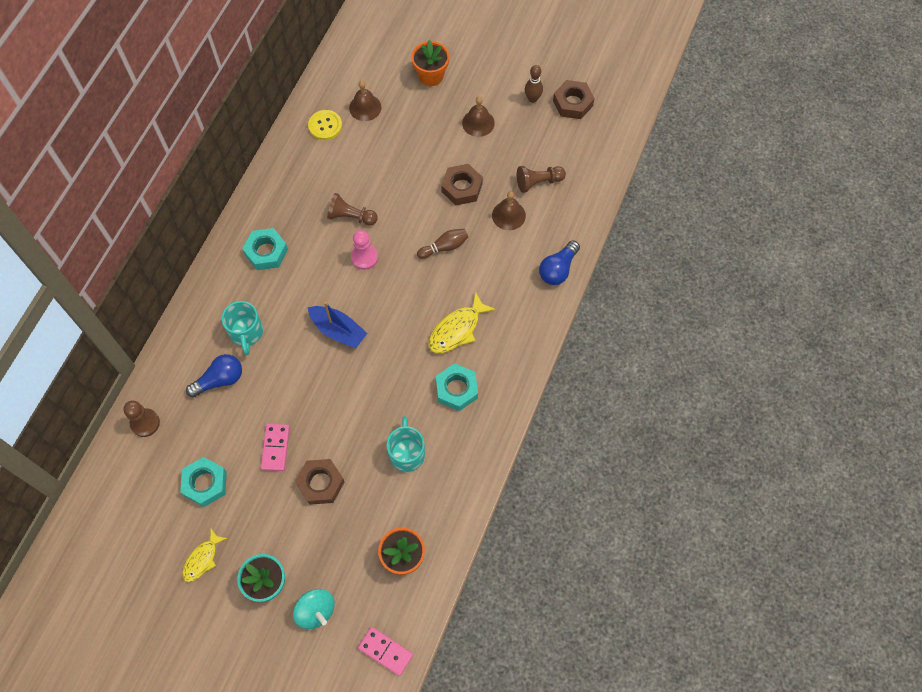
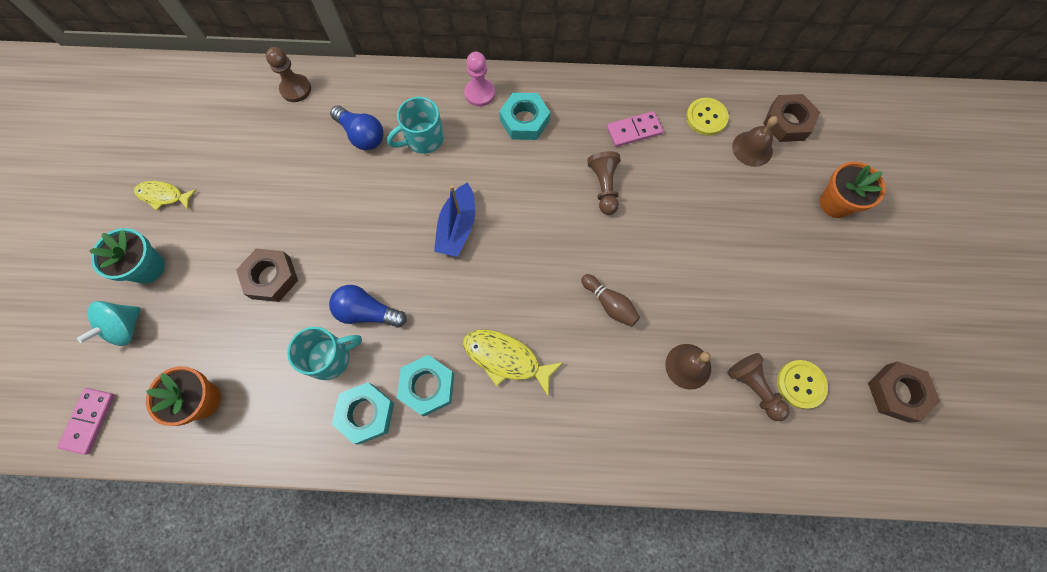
camera: 70 degrees right, 5 degrees up
turquoise nut [180,457,227,507] -> turquoise nut moved to [332,382,394,444]
pink domino [261,424,290,471] -> pink domino moved to [607,111,663,147]
pink pawn [351,230,378,270] -> pink pawn moved to [464,52,495,107]
brown nut [441,164,483,205] -> brown nut moved to [763,94,820,142]
brown bell [462,96,495,137] -> none
brown bowling pin [525,65,543,103] -> none
blue light bulb [539,240,580,285] -> blue light bulb moved to [329,285,407,327]
none -> yellow button [777,360,828,409]

